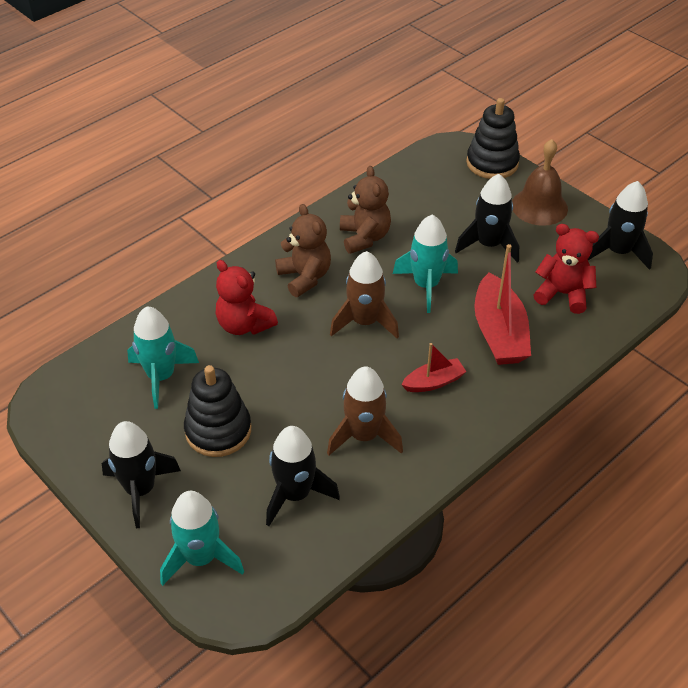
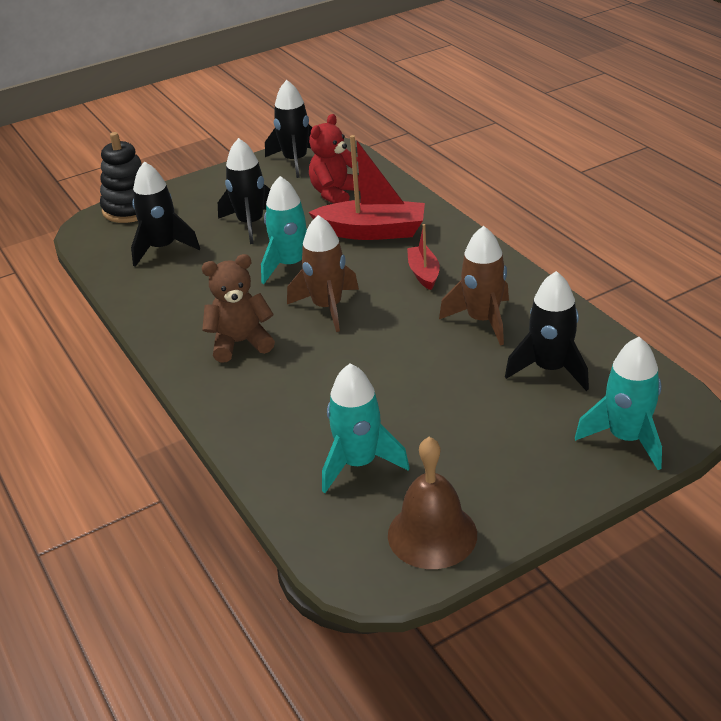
camera: 75 degrees left, 10 degrees down
black rocket [102,421,181,528] -> black rocket moved to [131,161,200,267]
black stacking toy [184,365,251,457] -> none
red teddy bear [216,260,278,335] -> none
brown teddy bear [340,166,391,254] -> none
brown bell [512,139,568,226] -> brown bell moved to [388,437,477,569]

